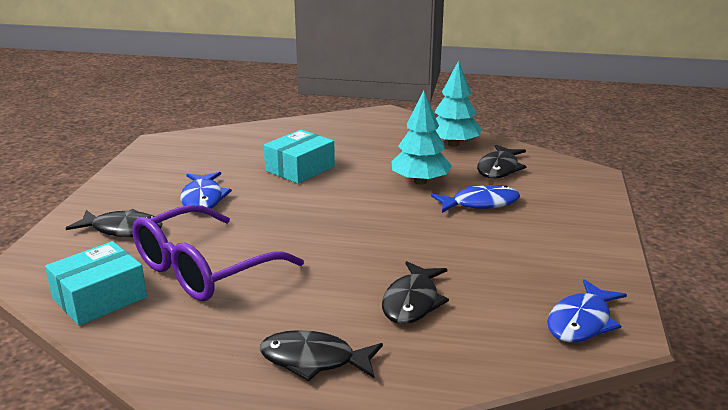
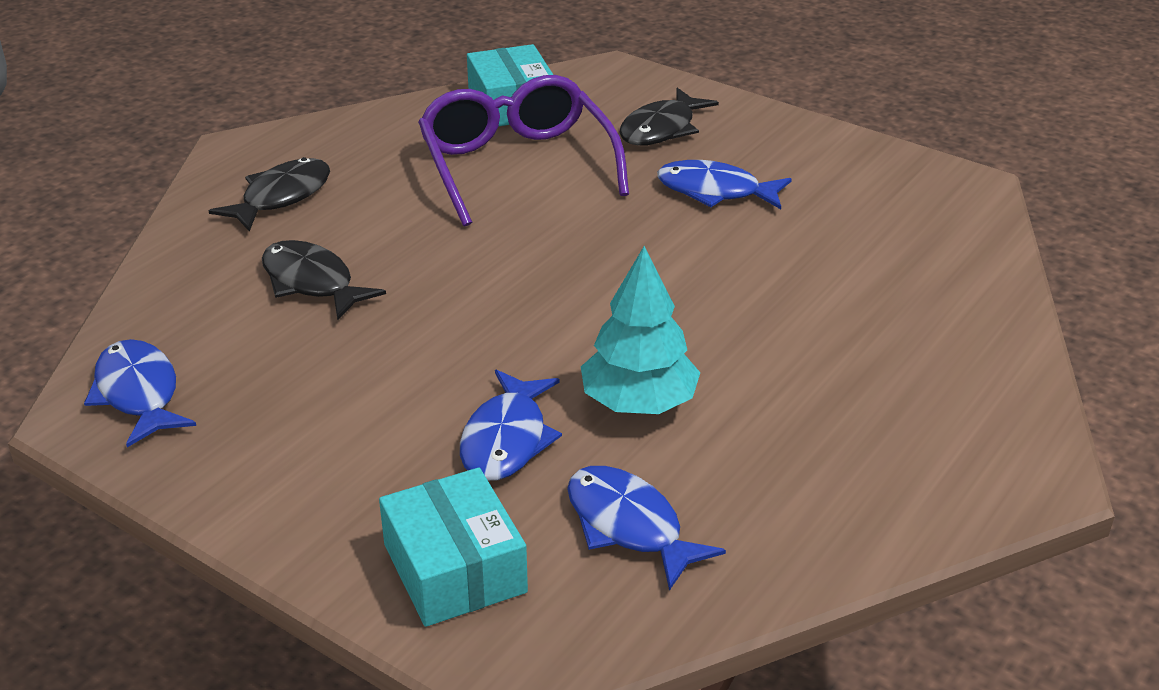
camera: 115 degrees right, 10 degrees up
turquoise box [264,130,335,184] -> turquoise box moved to [379,468,528,627]
turquoise tree [434,60,482,147] -> none
black fish [477,145,527,178] -> blue fish [567,466,726,591]

